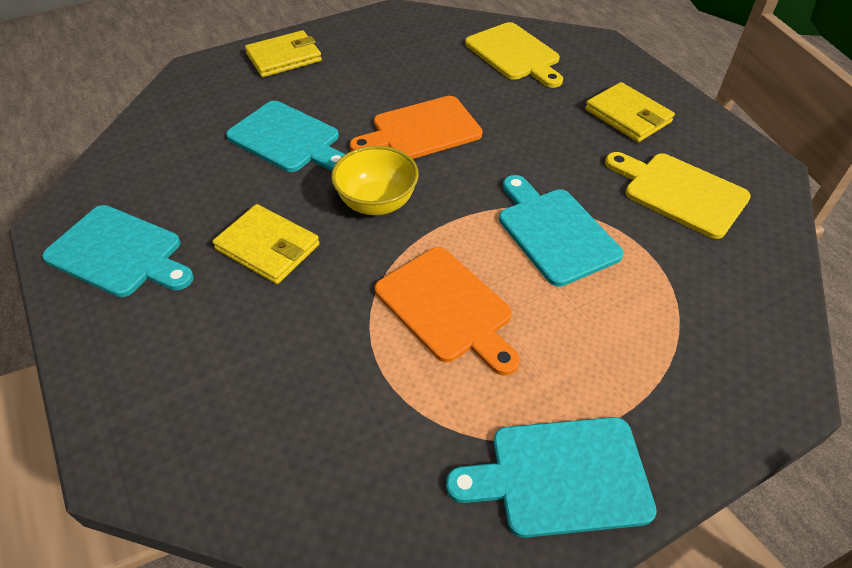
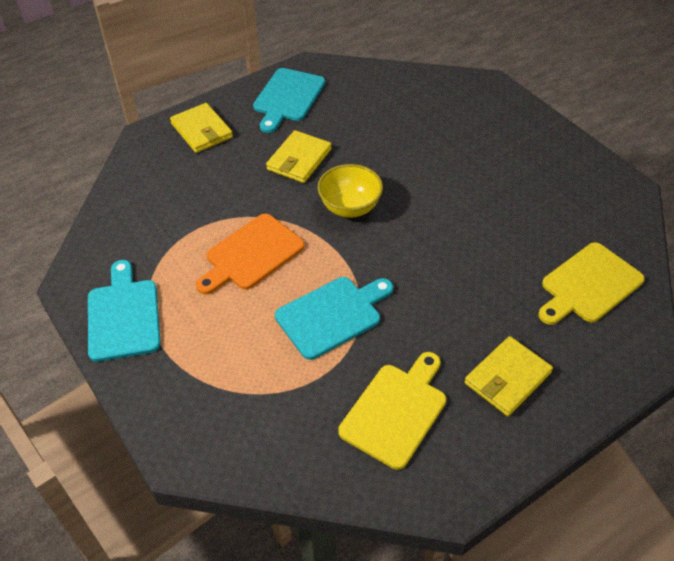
camera: 85 degrees right, 0 degrees up
turquoise cutting board [226,101,346,172] -> none
yellow wallet [245,30,322,77] -> yellow wallet moved to [170,103,233,153]
orange cutting board [350,96,483,159] -> none

